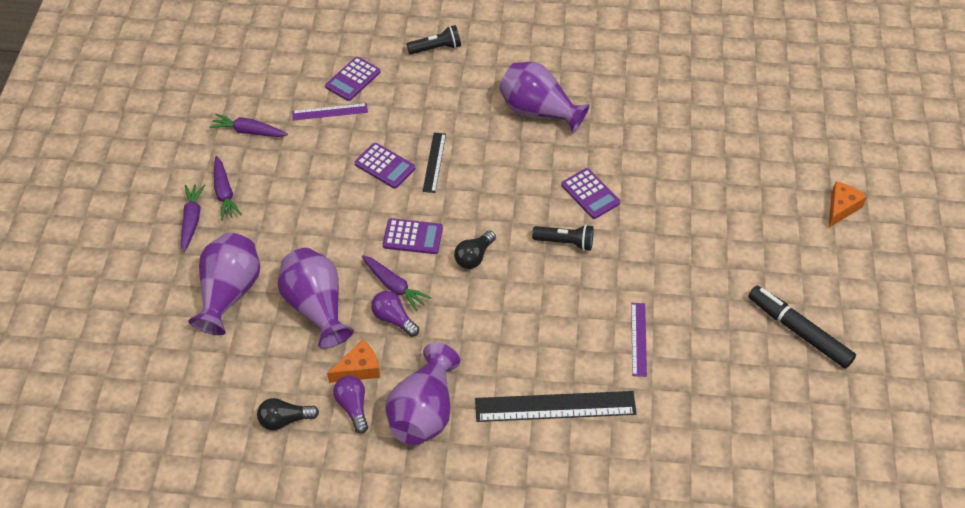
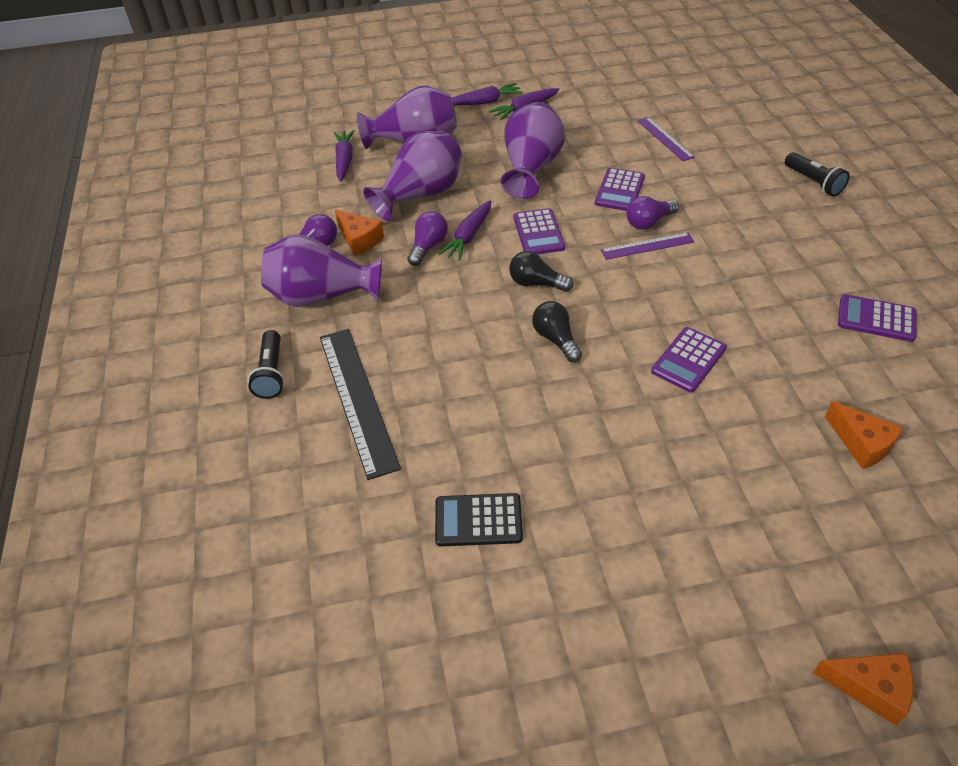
camera: 75 degrees right, 5 degrees down
purple carrot [209,114,288,137] -> purple carrot moved to [334,130,354,182]
black light bulb [257,398,319,430] -> black light bulb moved to [532,301,582,362]
purple calculator [325,57,380,101] -> purple calculator moved to [838,294,917,342]
black ruler [423,132,446,193] -> purple light bulb [626,196,679,230]
purple vase [499,62,590,134] -> purple vase moved to [501,102,565,199]
black flashlight [532,224,594,251] -> black flashlight moved to [248,330,285,399]
purple ruler [631,303,647,377] -> purple ruler moved to [601,233,694,260]
black marker [748,286,856,369] -> none
none -> black calculator [435,493,523,546]
none -> orange cheese [825,401,903,469]

